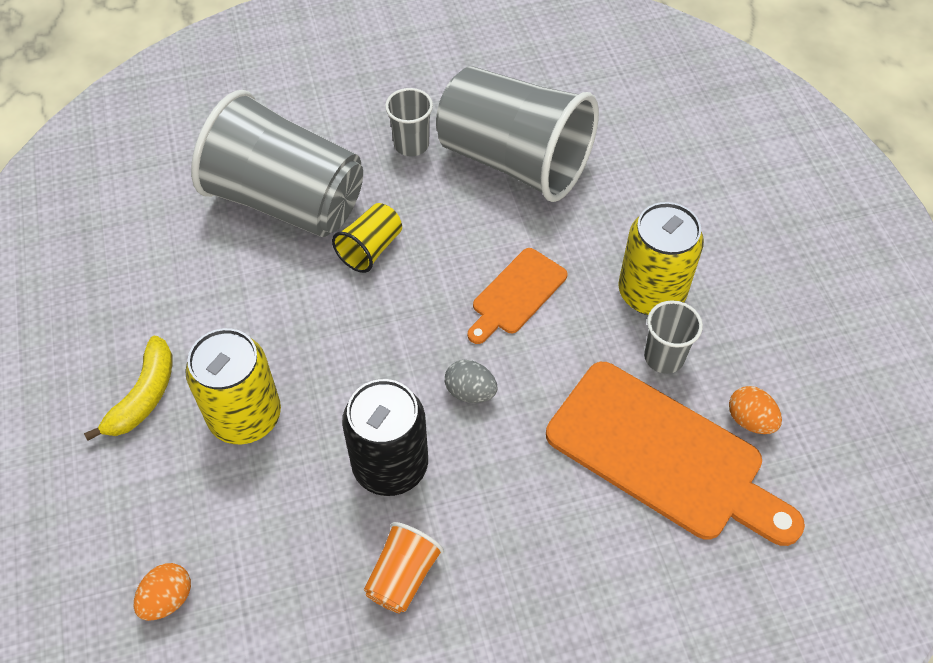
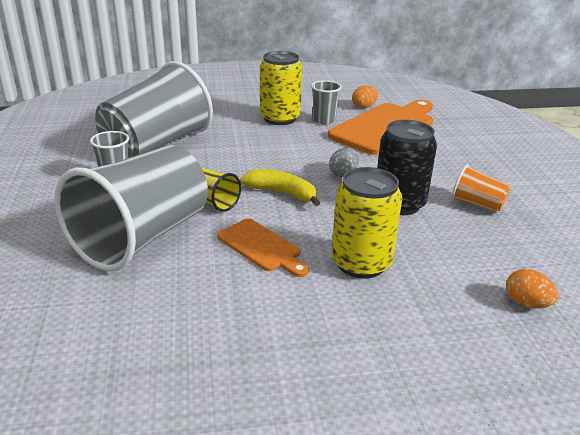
camera: 85 degrees left, 25 degrees down
yellow banana [84,336,172,441] -> yellow banana moved to [240,169,320,206]
orange cutting board [468,248,567,344] -> orange cutting board moved to [217,218,309,277]

